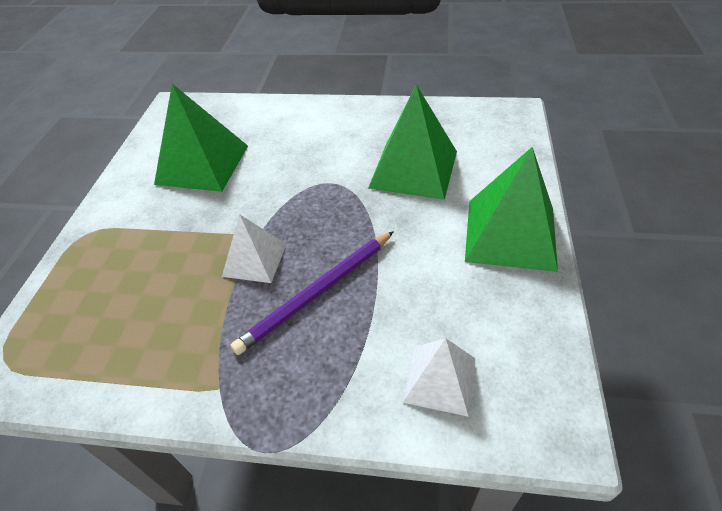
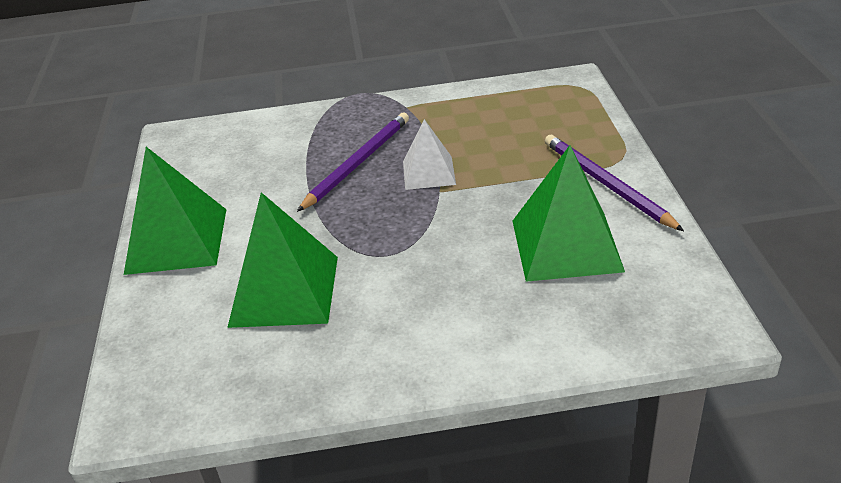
camera: 165 degrees right, 10 degrees down
white pyramid [403,338,475,417] -> none
none -> purple pencil [545,135,684,231]

